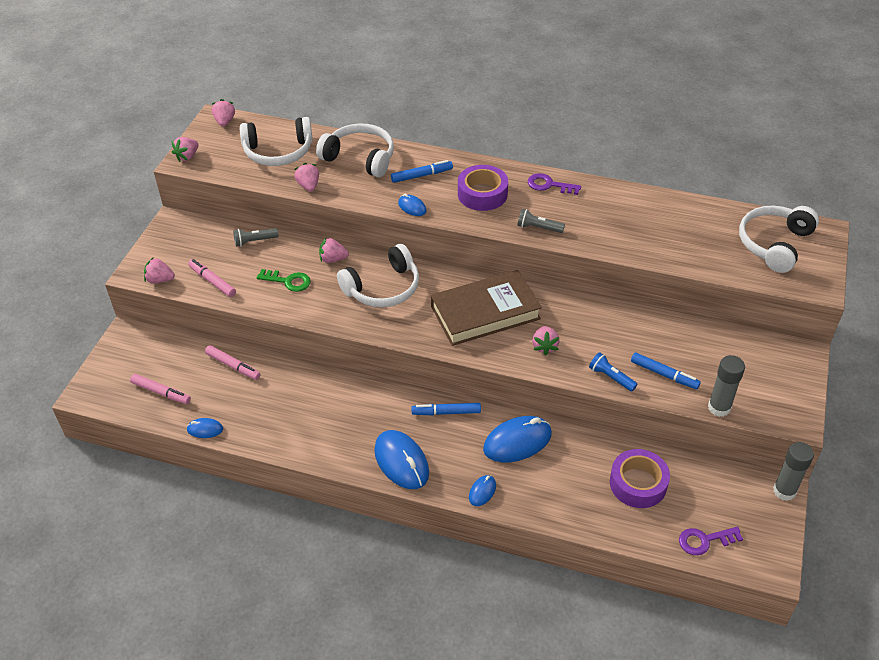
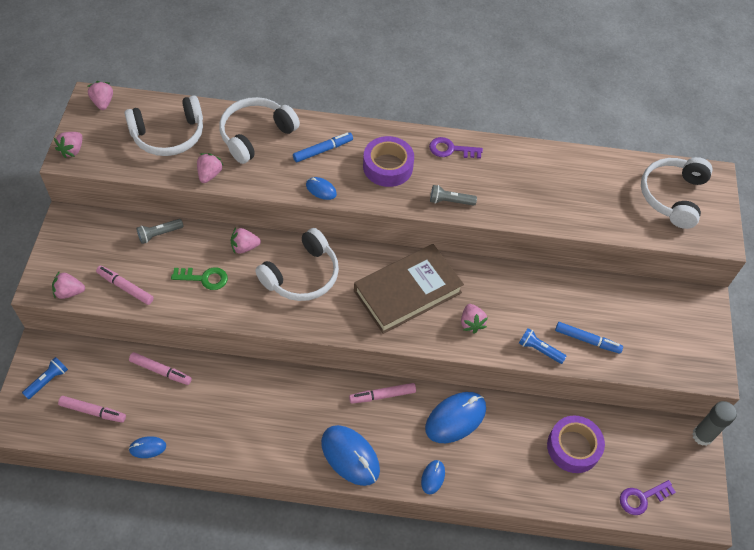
camera: 15 degrees left, 10 degrees up
pink strawberry [294,163,319,192] -> pink strawberry turned 45 degrees clockwise [197,153,224,183]
white headphones [316,124,394,177] -> white headphones turned 60 degrees counterclockwise [219,97,300,164]
blue marker [411,403,481,415] -> pink marker [349,383,416,403]
grey glue stick [708,355,745,417] -> none
none -> blue flashlight [22,357,68,399]

